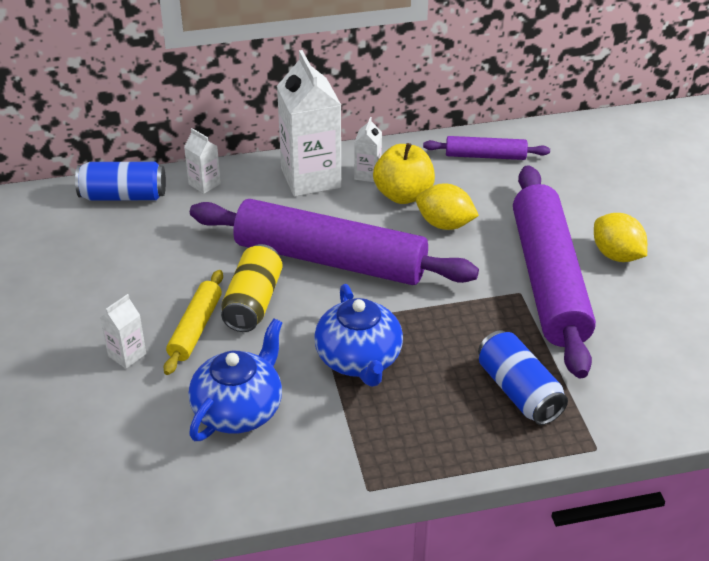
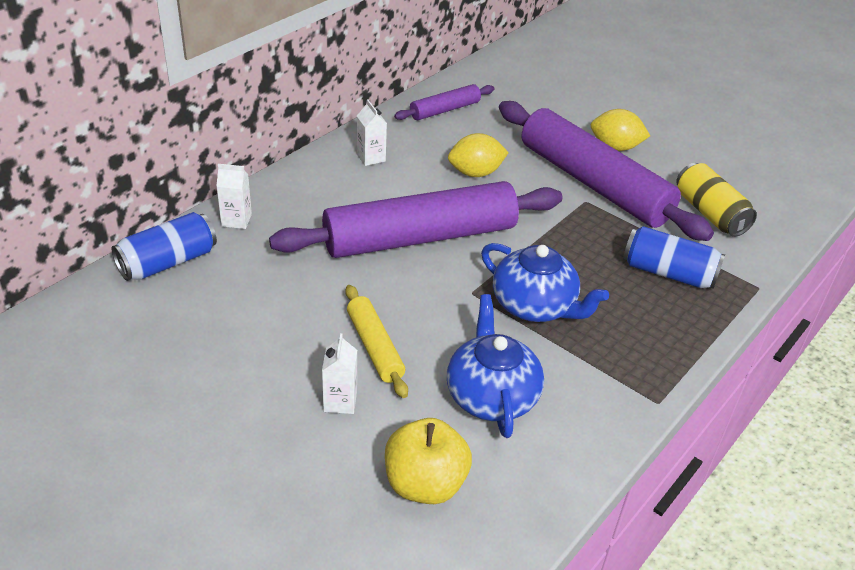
camera: 40 degrees left, 0 degrees up
yellow can [221,244,283,332] -> yellow can moved to [676,163,757,237]
white carton [277,50,341,197] -> none
yellow apple [373,143,435,204] -> yellow apple moved to [385,418,472,504]

